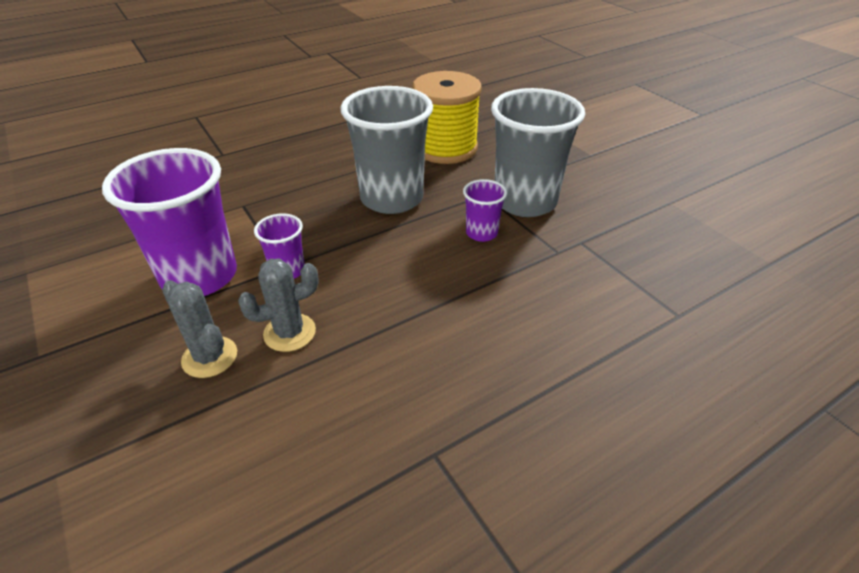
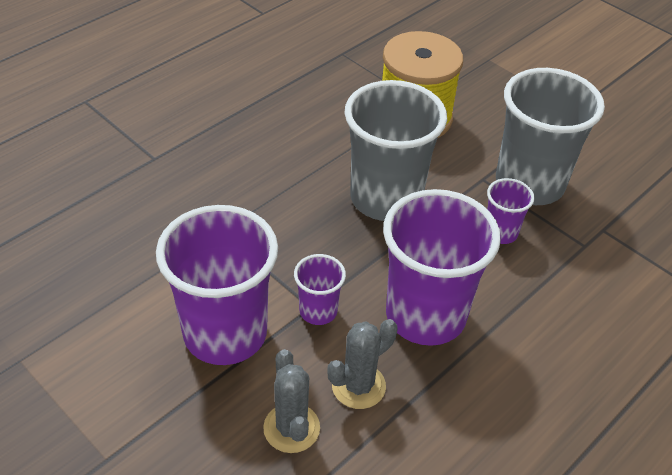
camera: 15 degrees left, 5 degrees up
grey cactus [162,280,237,378] -> grey cactus turned 45 degrees clockwise [263,349,320,453]
none -> purple cup [383,189,501,346]

